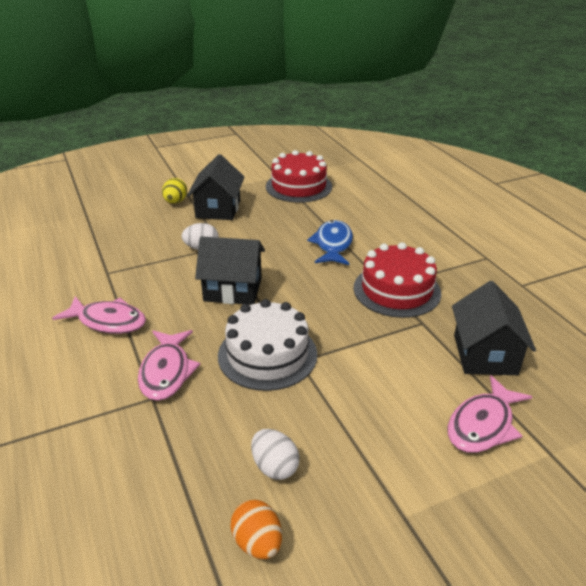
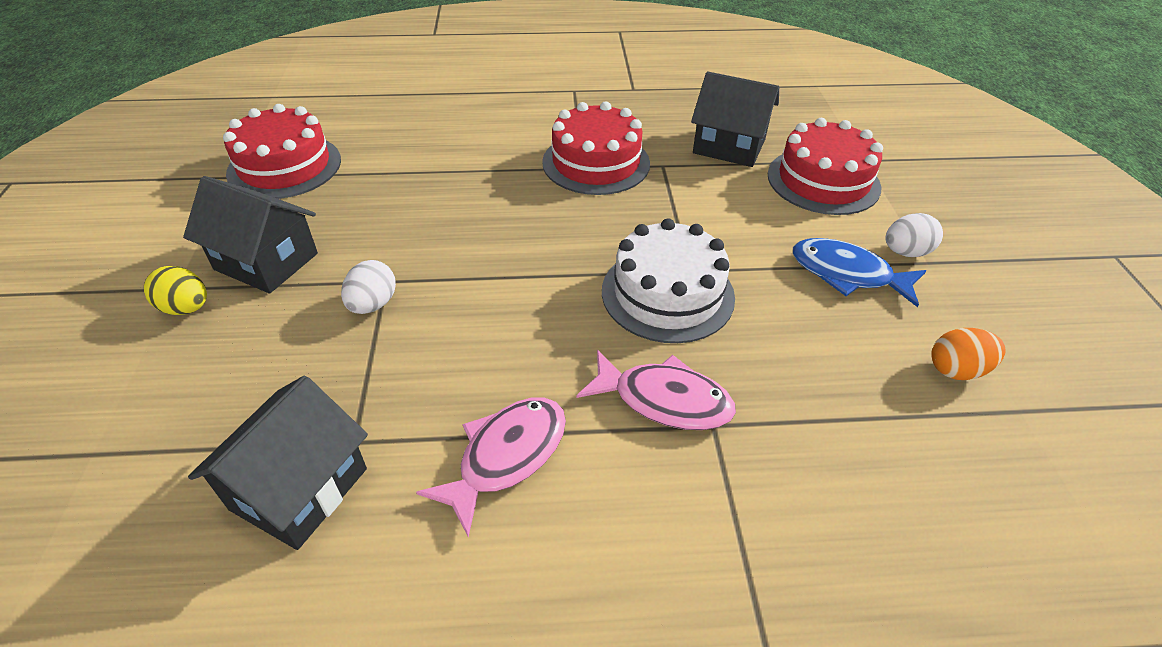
camera: 70 degrees left, 10 degrees up
black house [195,236,265,305] -> black house moved to [188,376,368,550]
white egg [251,429,300,480] -> white egg moved to [885,213,943,257]
blue fish [307,220,353,265] -> blue fish moved to [793,238,926,307]
pink fish [448,375,532,453] -> red cake [768,118,883,215]

